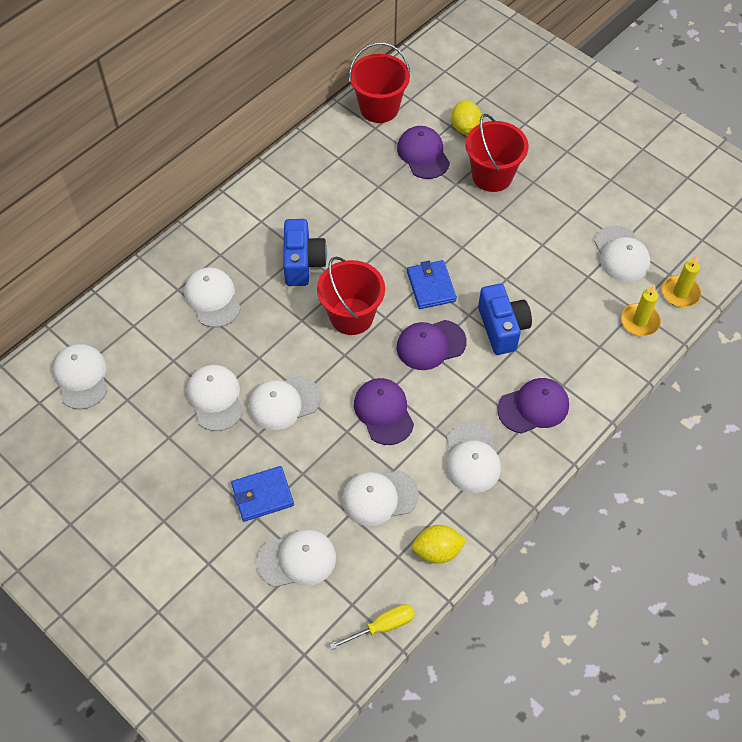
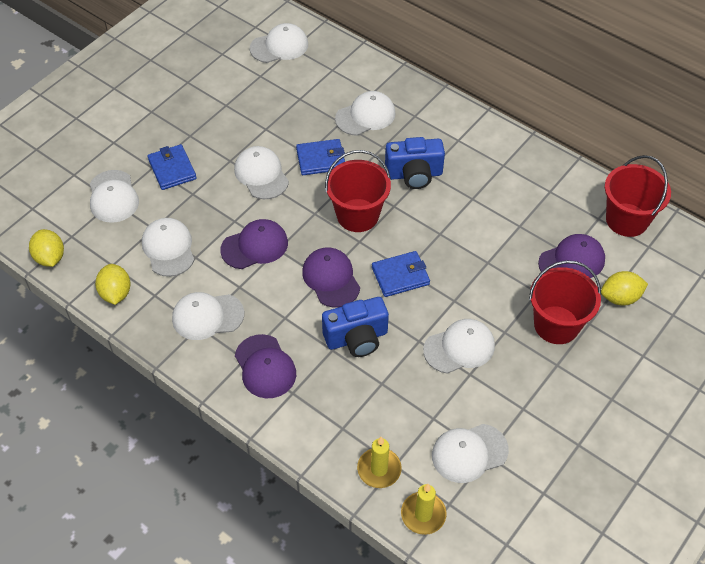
camera: 85 degrees right, 5 degrees down
white cap [187,365,243,431] -> white cap moved to [423,319,495,374]
yellow screwdriver [329,604,415,650] -> yellow lemon [29,229,64,267]
none -> blue wallet [296,139,345,175]

